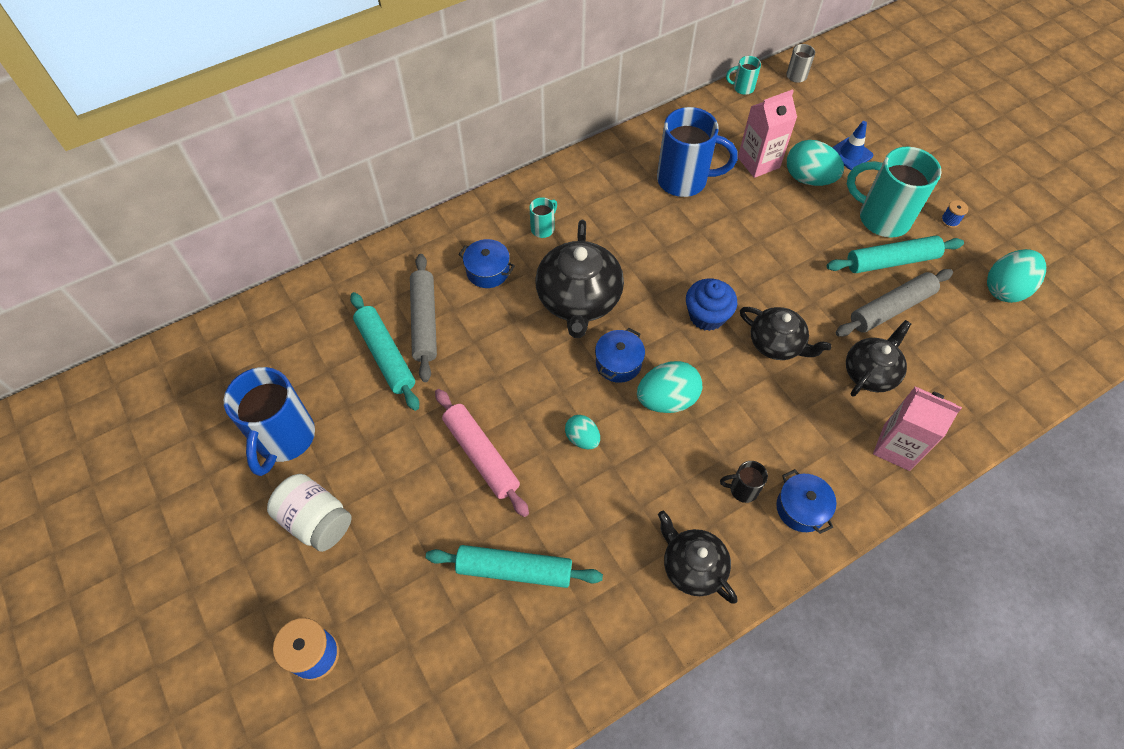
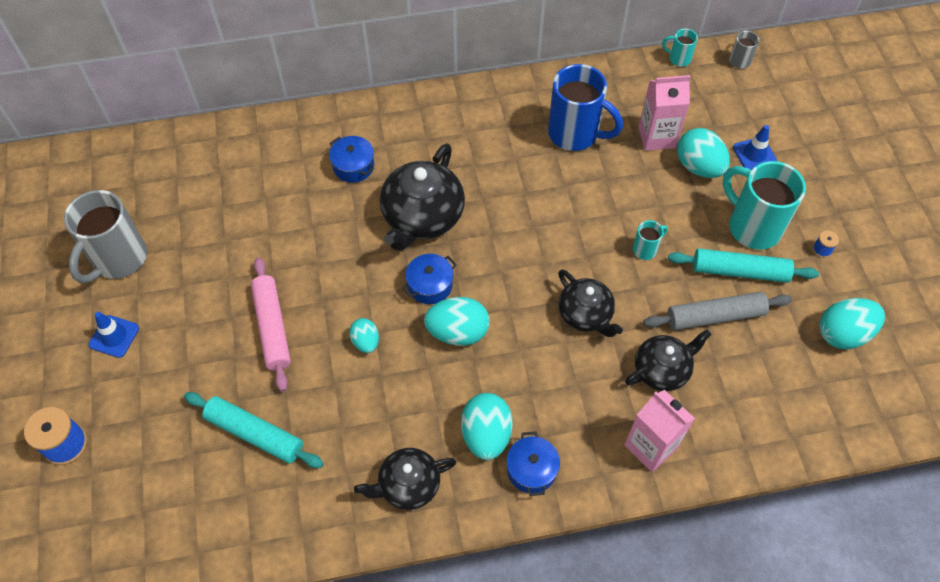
camera: 20 degrees right, 0 degrees up
blue mug [224,367,315,476] -> grey mug [64,190,147,283]
white jar [267,474,352,552] -> blue traffic cone [89,312,139,358]
turquoise rolling pin [350,292,419,411] -> none
grey rolling pin [410,254,437,382] -> none
turquoise mug [529,197,557,238] -> turquoise mug moved to [633,220,668,260]
black teapot [658,511,737,603] -> black teapot turned 90 degrees counterclockwise [354,448,456,510]
blue cupcake [686,278,737,331] -> none
black mug [720,461,768,503] -> turquoise egg [461,393,513,460]

